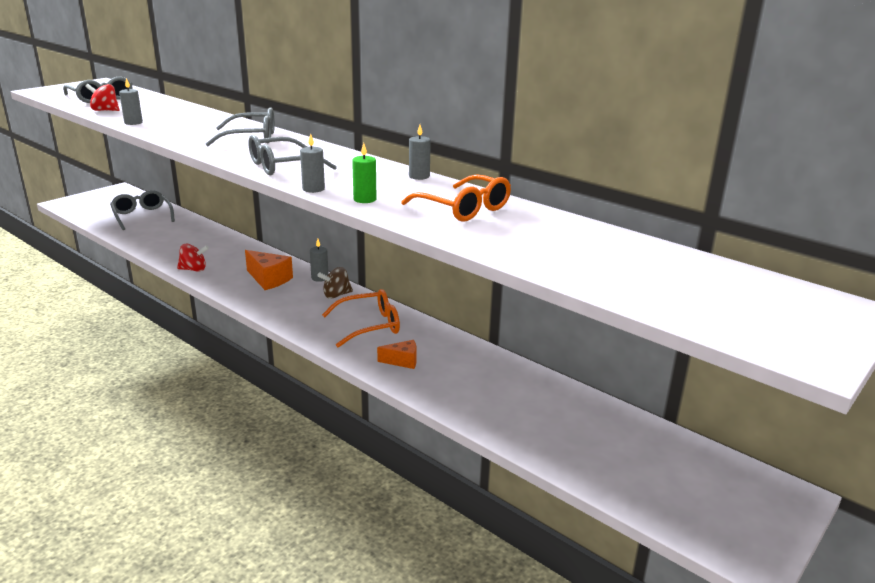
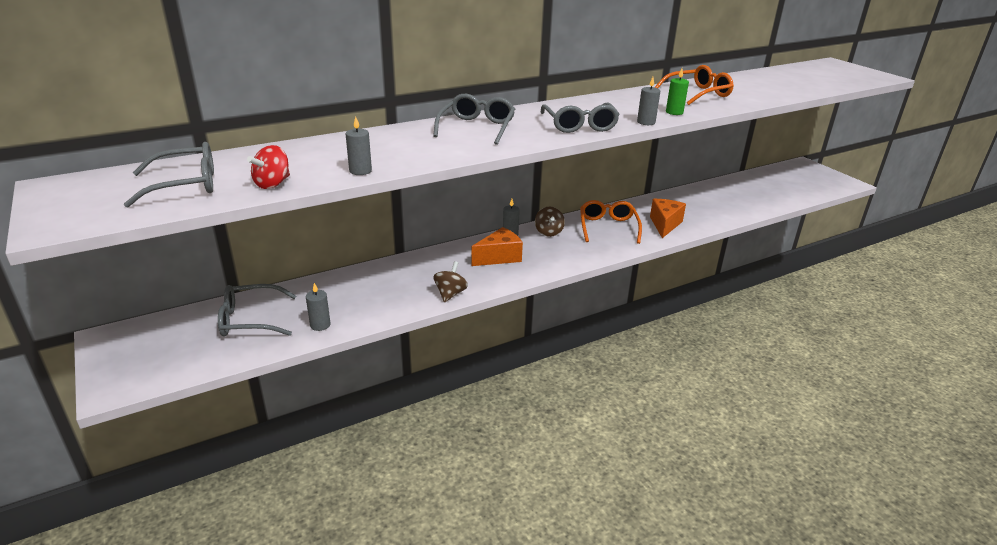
camera: 70 degrees left, 5 degrees up
red spinning top [177,244,209,272] -> brown spinning top [433,261,468,302]
orange cheese [377,340,417,369] -> orange cheese [650,199,686,238], size x1.61
grey candle [409,125,431,180] -> grey candle moved to [306,283,331,331]

